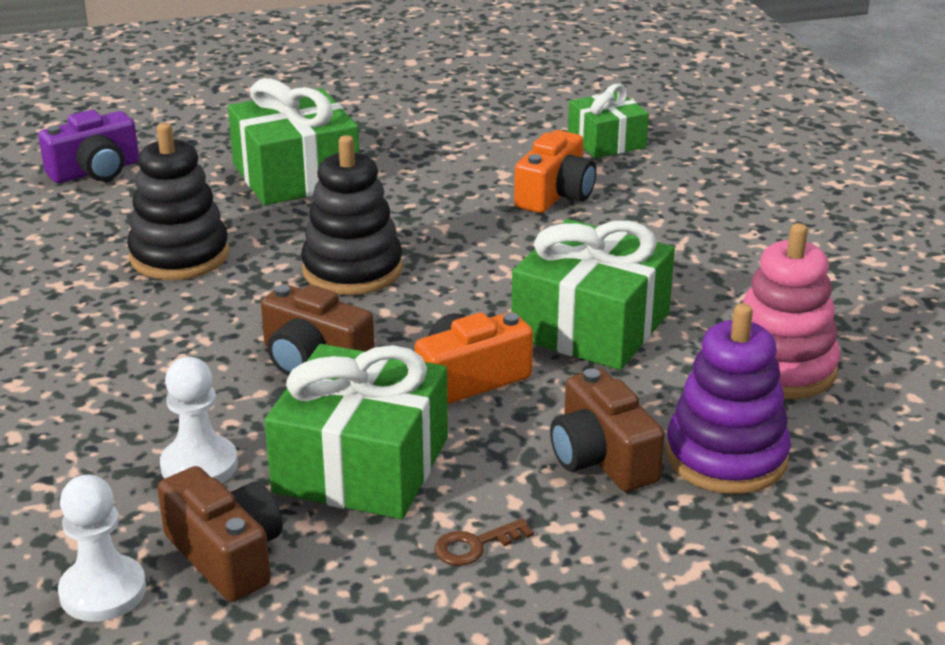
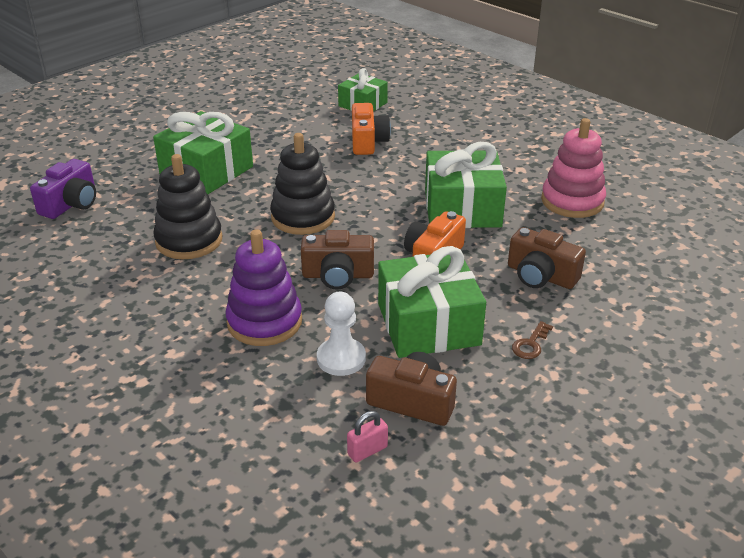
camera: 30 degrees left, 5 degrees up
white pawn [58,475,146,622] -> pink padlock [347,411,388,462]
purple stacking toy [666,303,791,494] -> purple stacking toy moved to [225,229,302,346]

